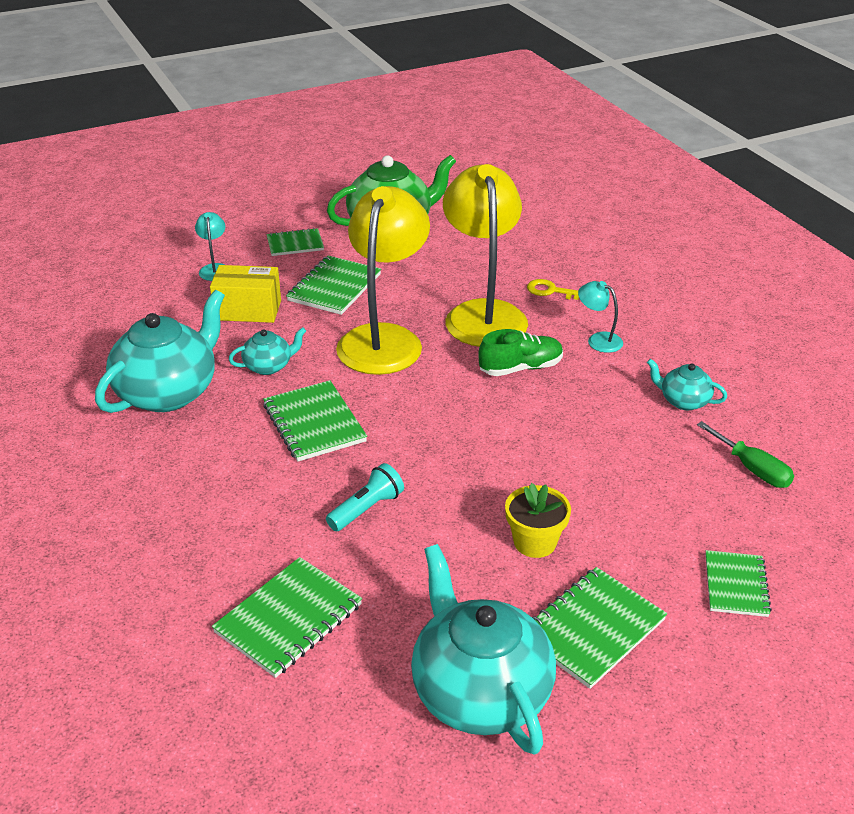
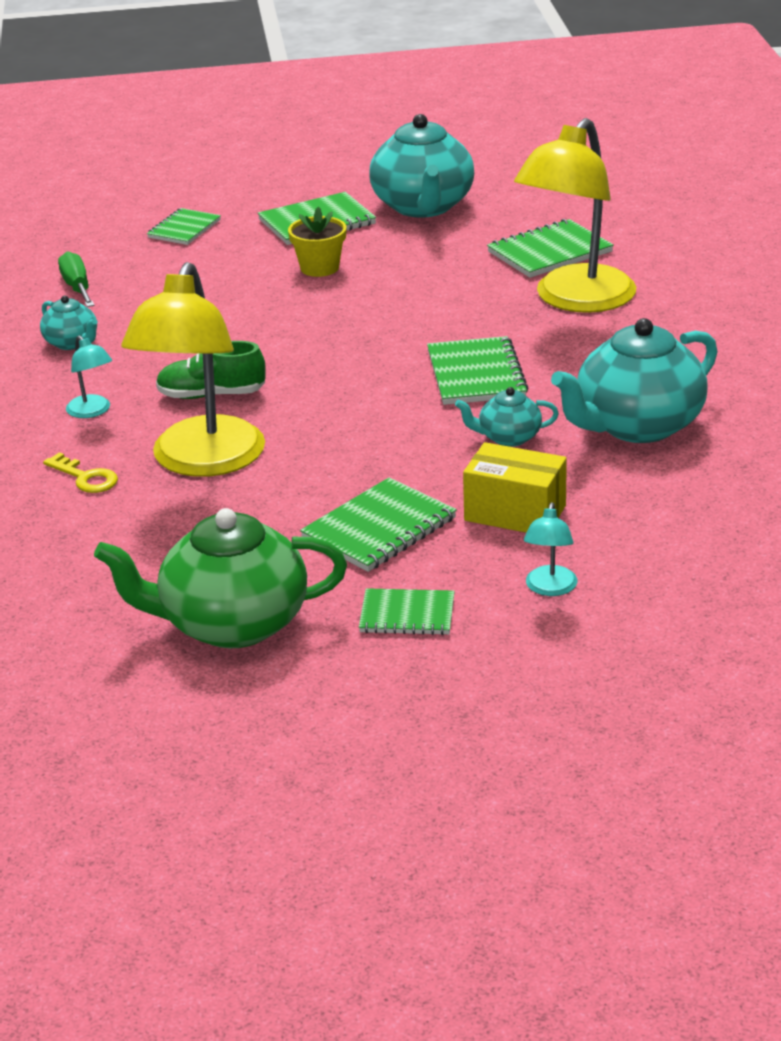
camera: 160 degrees left, 5 degrees down
turquoise flashlight [326,463,404,531] -> none
yellow lamp [336,186,430,375] -> yellow lamp moved to [514,118,636,313]

